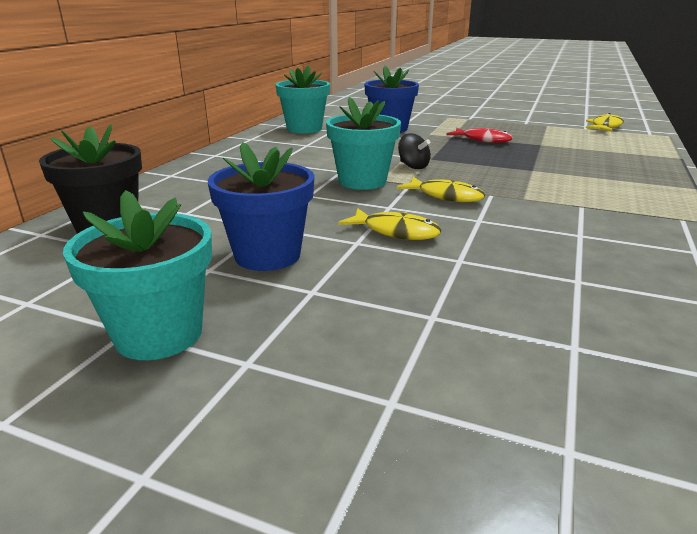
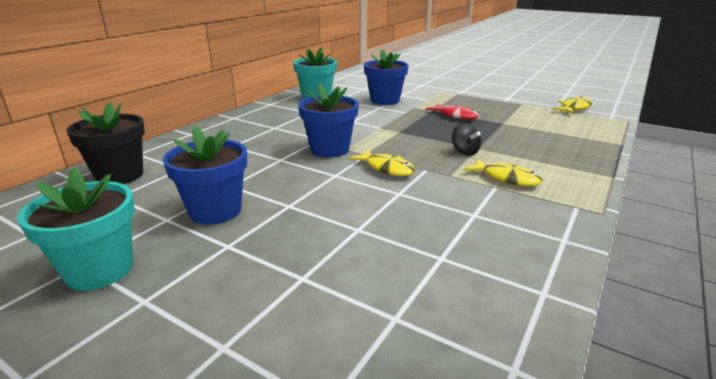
camera: 10 degrees right, 0 degrees up
turquoise flower pot [326,97,401,190] -> blue flower pot [298,83,359,158]
yellow fish [338,208,441,240] -> yellow fish moved to [464,158,542,186]
black spinning top [398,133,431,169] -> black spinning top moved to [452,123,481,156]

